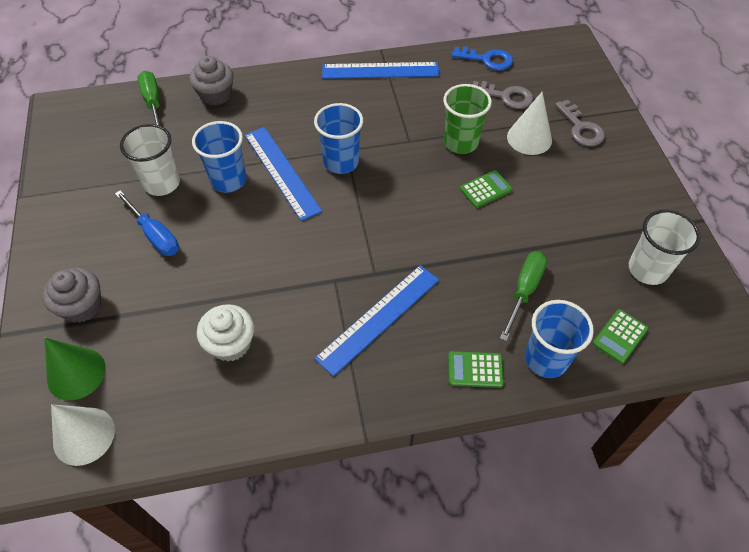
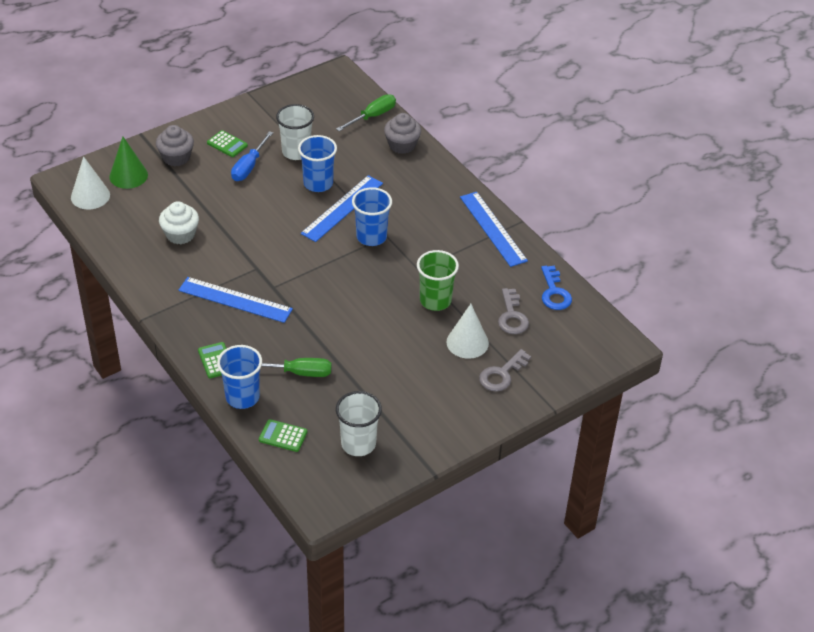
camera: 65 degrees right, 10 degrees down
green calculator [460,170,512,208] -> green calculator moved to [207,130,248,157]

